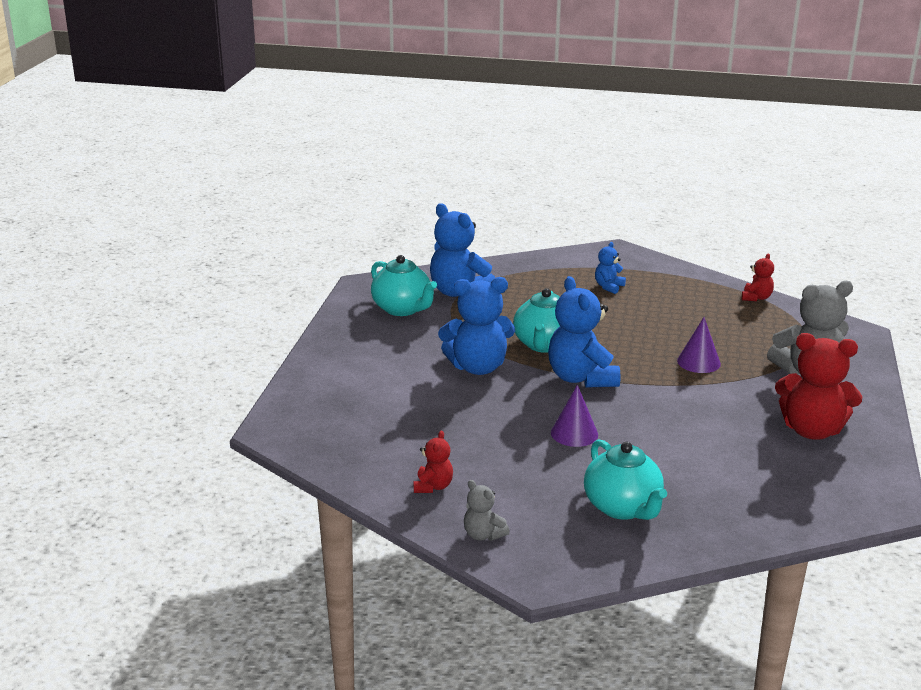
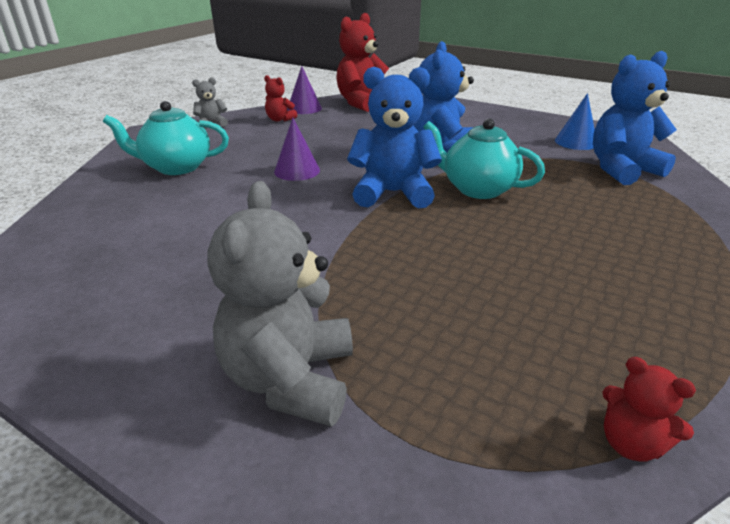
camera: 110 degrees right, 5 degrees up
turquoise teapot [371,255,437,316] -> blue cone [555,93,595,150]
blue teddy bear [595,242,626,294] -> none
purple cone [677,317,721,373] -> purple cone moved to [287,66,322,114]
red teddy bear [775,333,863,440] -> red teddy bear moved to [336,13,389,112]

